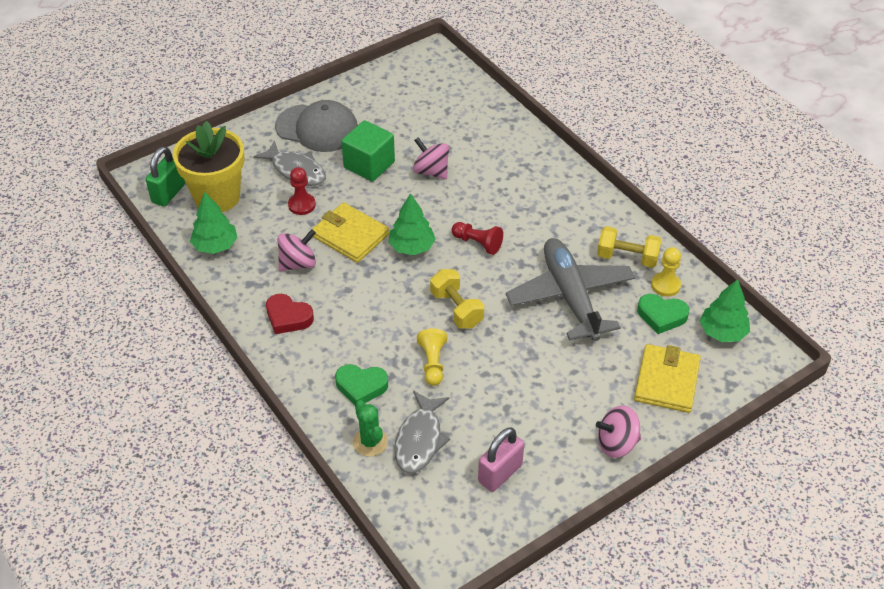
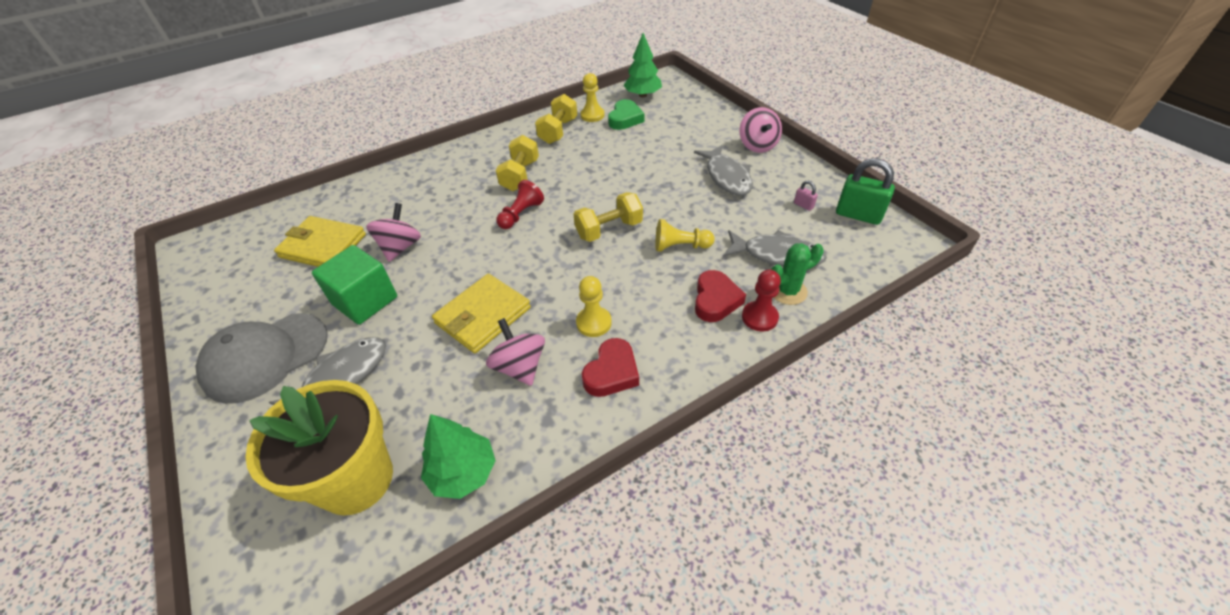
camera: 85 degrees left, 0 degrees up
green padlock [146,146,185,206] -> green padlock moved to [836,158,895,225]
grey cap [275,100,358,152] -> grey cap turned 150 degrees counterclockwise [195,313,328,404]
red pawn [288,167,316,215] -> red pawn moved to [742,270,781,331]
green heart [335,364,388,405] -> red heart [695,270,746,322]
green tree [388,193,436,255] -> none
pink spinning top [413,137,449,179] -> pink spinning top turned 150 degrees clockwise [366,203,421,262]
pink padlock [478,427,524,492] -> pink padlock [794,181,818,211], size x0.46
grey plane [506,238,635,341] -> none
yellow wallet [634,344,701,413] -> yellow wallet moved to [274,216,366,267]
none -> yellow dumbbell [496,135,539,191]
none -> yellow pawn [576,276,612,337]
none -> grey fish [694,145,753,196]

